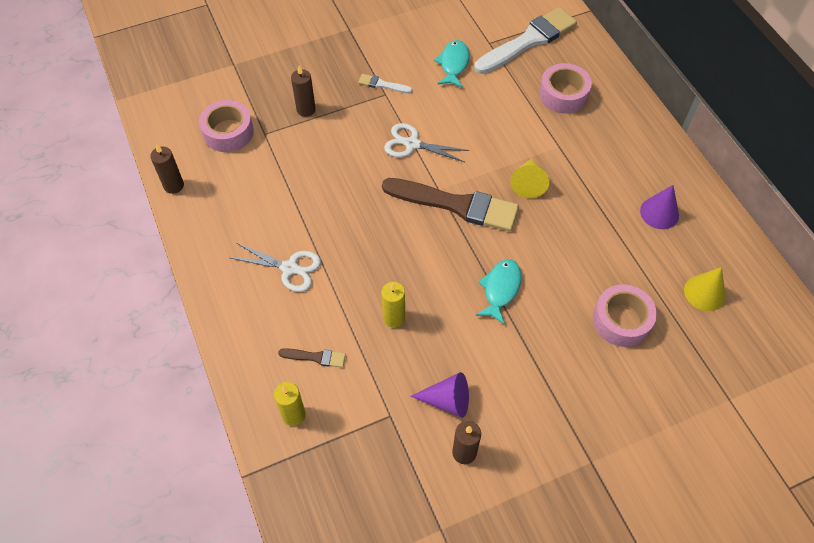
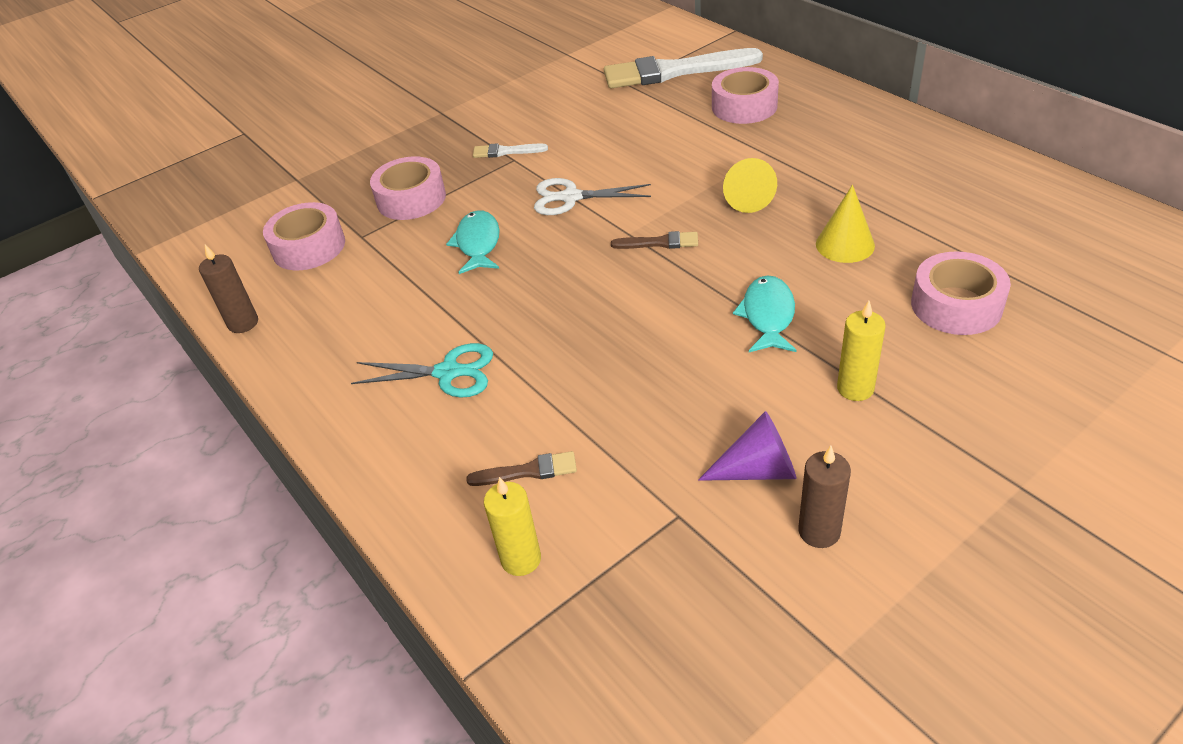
camera: 10 degrees left, 15 degrees down
white scissors [231,243,321,292] -> turquoise scissors [351,343,493,397]
brown candle [291,66,316,117] -> pink tape [370,156,446,220]
yellow candle [381,282,405,328] -> yellow candle moved to [837,301,886,401]
brown brush [382,178,519,232] -> brown brush [611,231,698,249], size x0.44
turquoise fish [434,40,470,88] -> turquoise fish moved to [446,210,500,274]
white brush [474,7,577,74] -> white brush turned 135 degrees counterclockwise [604,48,763,88]
purple cone [640,185,679,229] -> none
yellow cone [684,267,726,311] -> yellow cone moved to [816,185,875,263]

